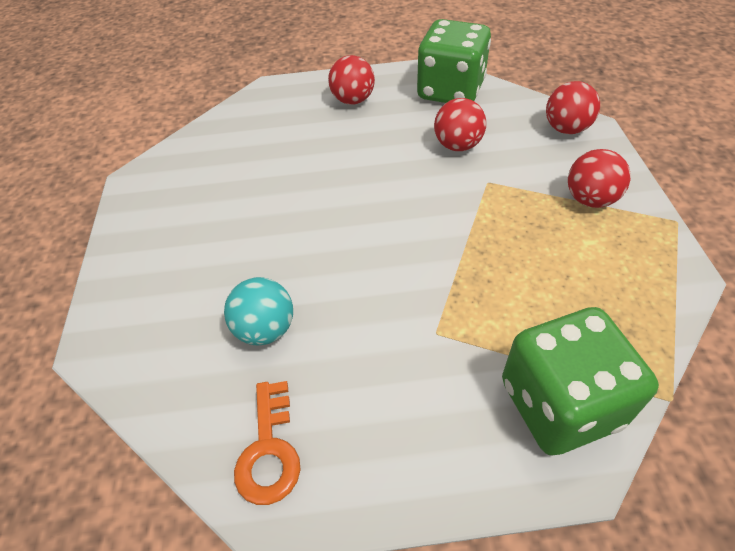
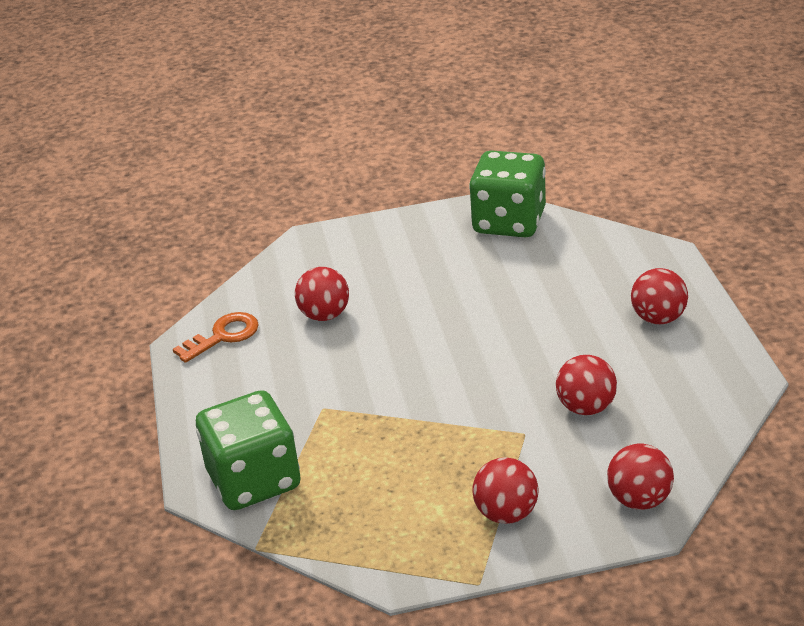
camera: 85 degrees right, 15 degrees down
turquoise ball [224,277,293,345] -> red ball [295,267,349,321]
orange key [234,381,301,505] -> orange key turned 150 degrees clockwise [173,312,259,363]
green dice [417,19,491,103] -> green dice moved to [469,150,546,238]

